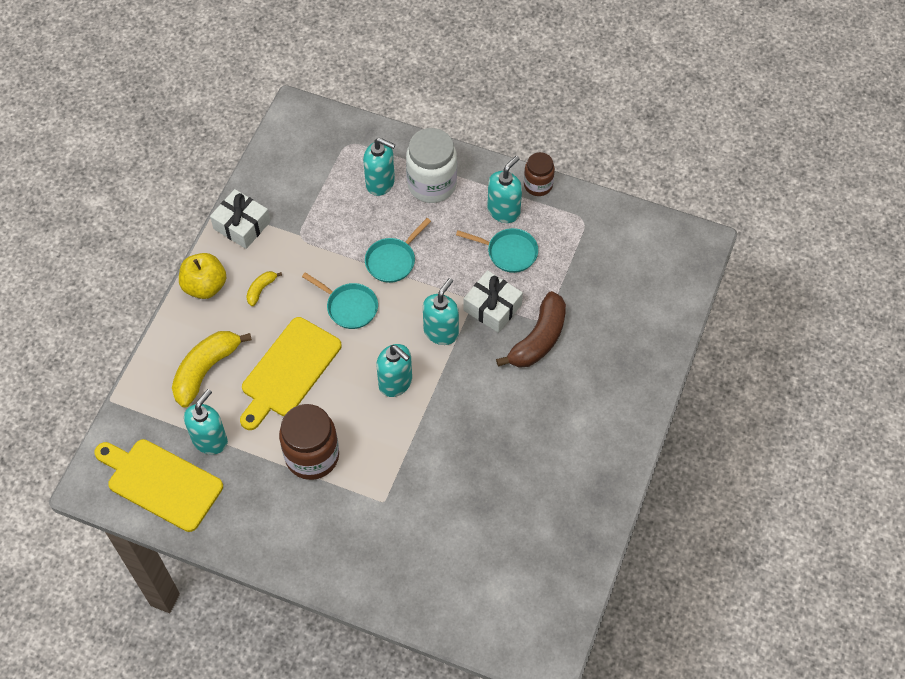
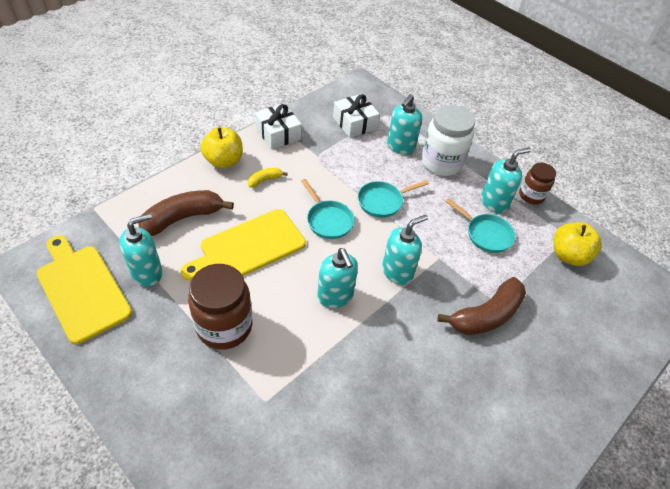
camera: 20 degrees right, 10 degrees down
yellow banana [172,331,252,408] -> brown banana [138,190,234,236]
turquoise soap dispenser [363,138,395,196] -> turquoise soap dispenser turned 75 degrees clockwise [387,94,422,155]
white gift [463,270,523,333] -> white gift moved to [333,94,380,138]
none -> yellow apple [554,222,602,266]

